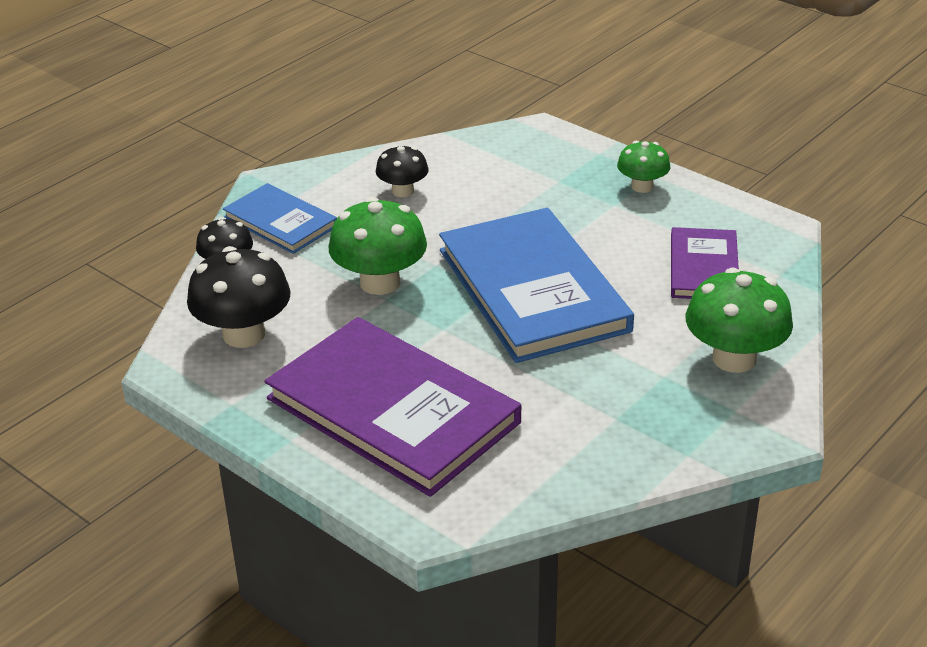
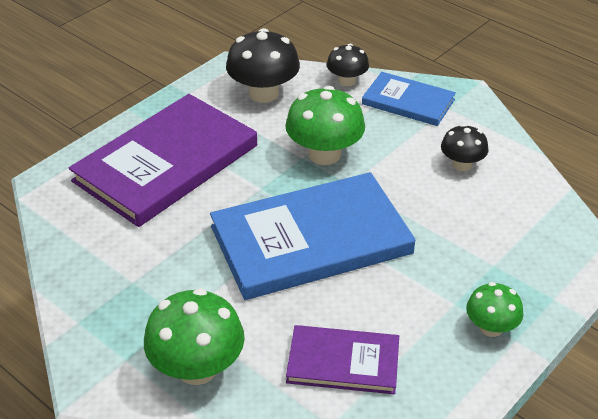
camera: 90 degrees right, 5 degrees up
blue book [223,183,337,254] -> blue book turned 75 degrees clockwise [362,72,456,126]

